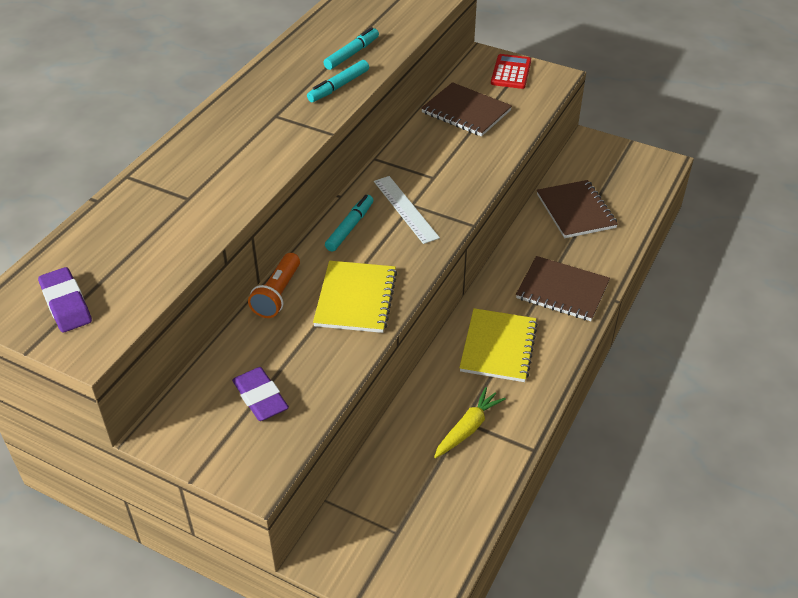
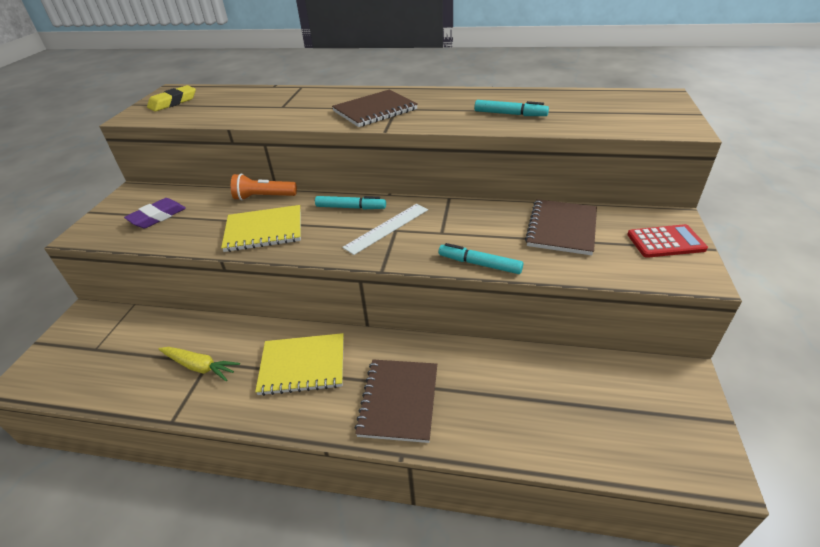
camera: 75 degrees right, 5 degrees down
purple eraser [38,267,92,333] -> yellow eraser [147,85,196,112]
turquoise marker [307,60,369,102] -> turquoise marker moved to [439,243,523,274]
brown notebook [537,180,618,238] -> brown notebook moved to [332,90,418,127]

